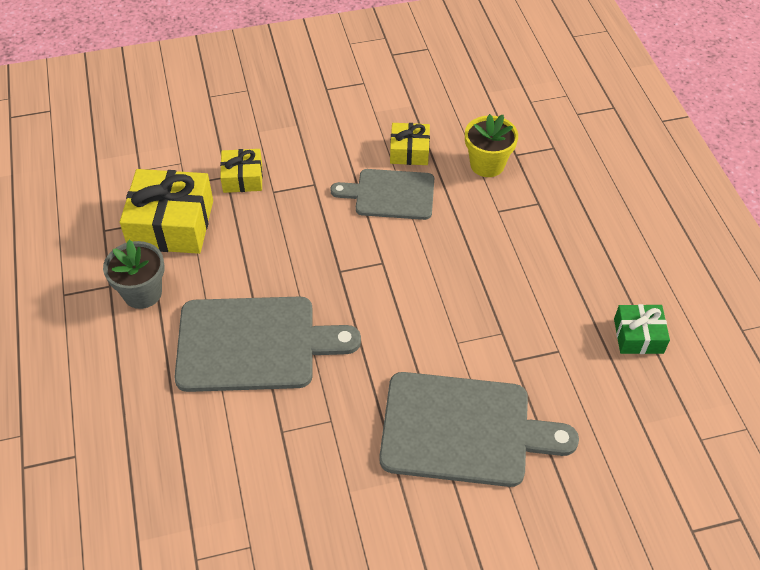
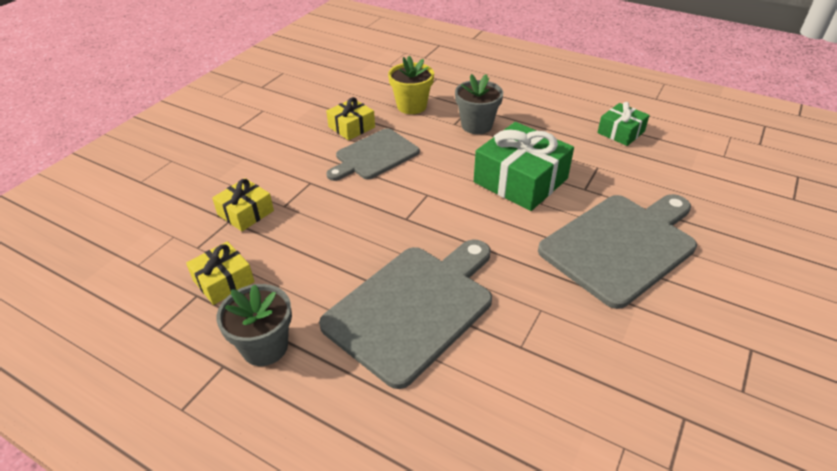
camera: 45 degrees left, 10 degrees down
yellow gift [120,169,213,254] -> yellow gift [186,241,255,305], size x0.55
none -> grey flower pot [455,74,503,134]
none -> green gift [474,122,574,211]

